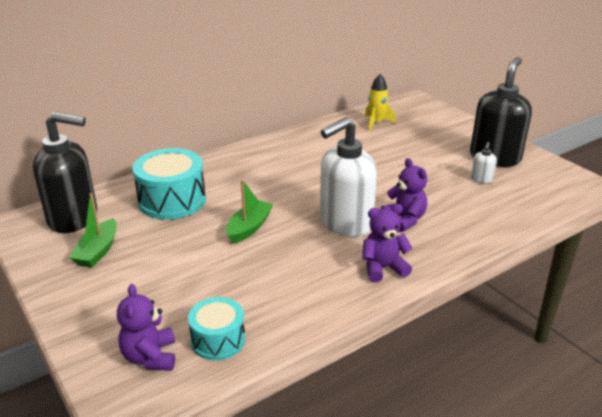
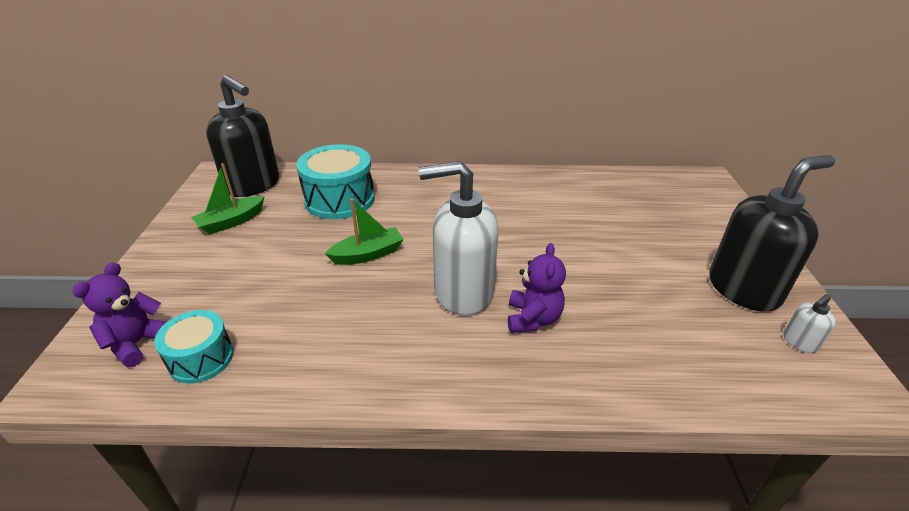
camera: 35 degrees right, 5 degrees up
purple teddy bear [362,204,413,282] -> none
yellow rocket [365,74,396,131] -> none
white soap dispenser [471,142,497,183] -> white soap dispenser moved to [784,294,836,353]

